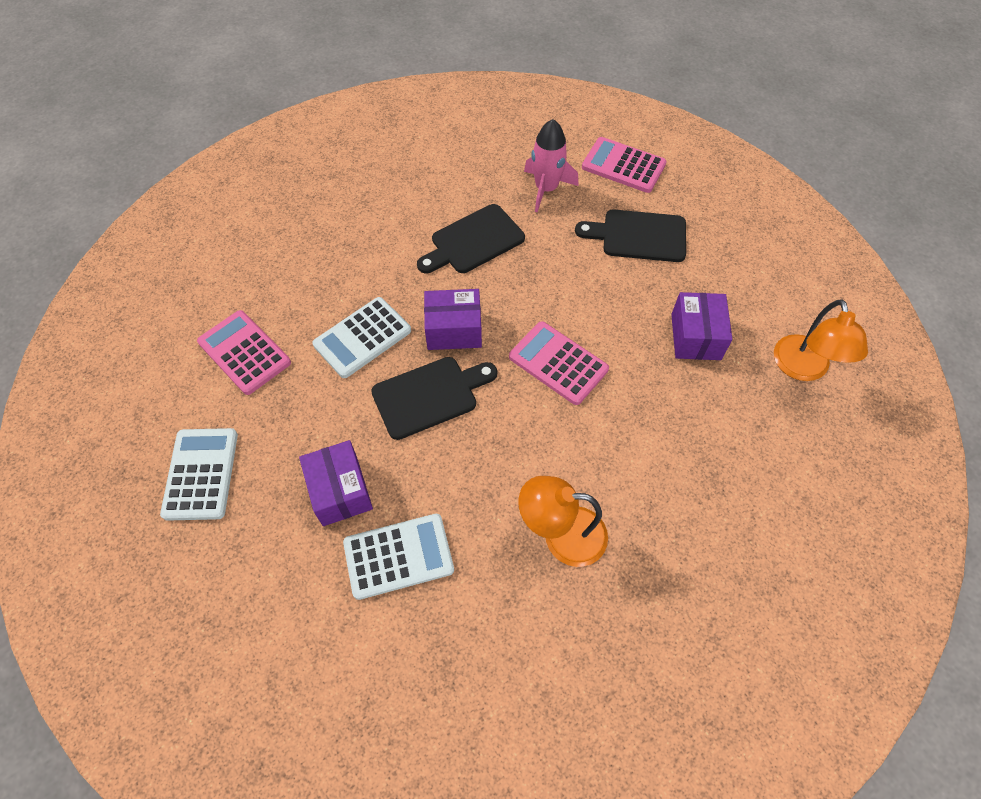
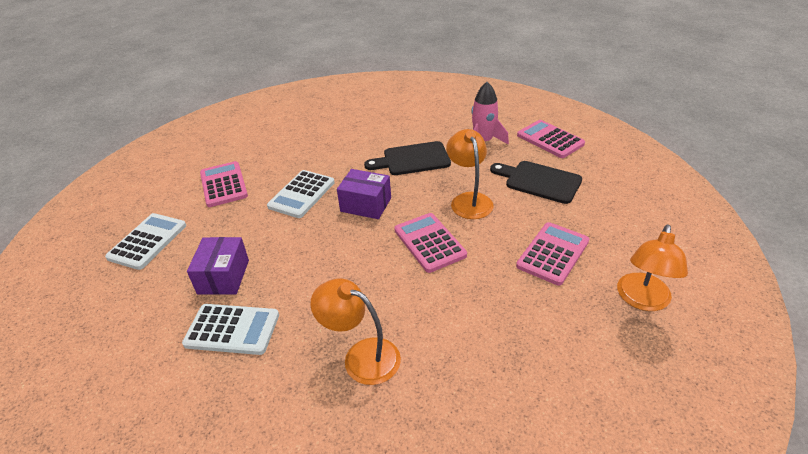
camera: 25 degrees right, 20 degrees down
white calculator [312,297,411,378] -> white calculator turned 45 degrees counterclockwise [267,170,335,218]
black cutting board [371,357,497,440] -> none
purple box [671,292,732,360] -> pink calculator [516,222,589,286]
none -> orange lamp [446,129,494,219]

